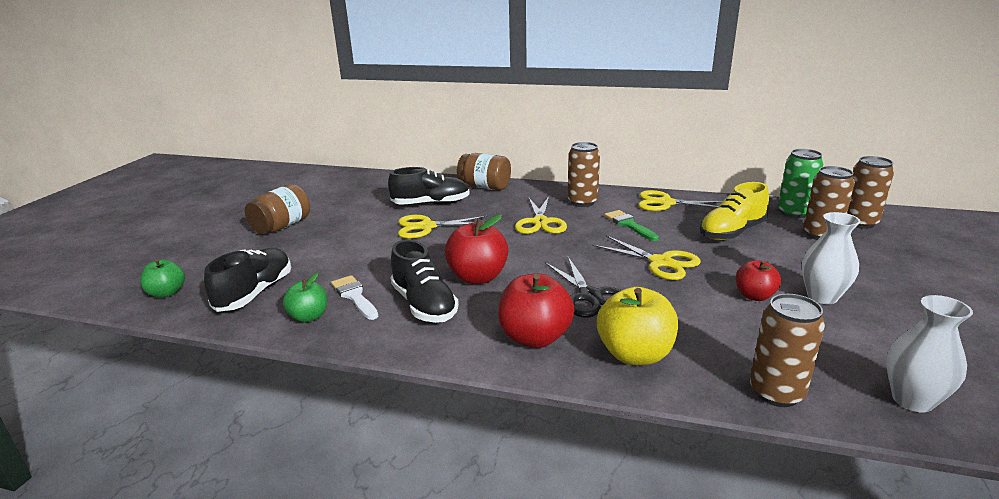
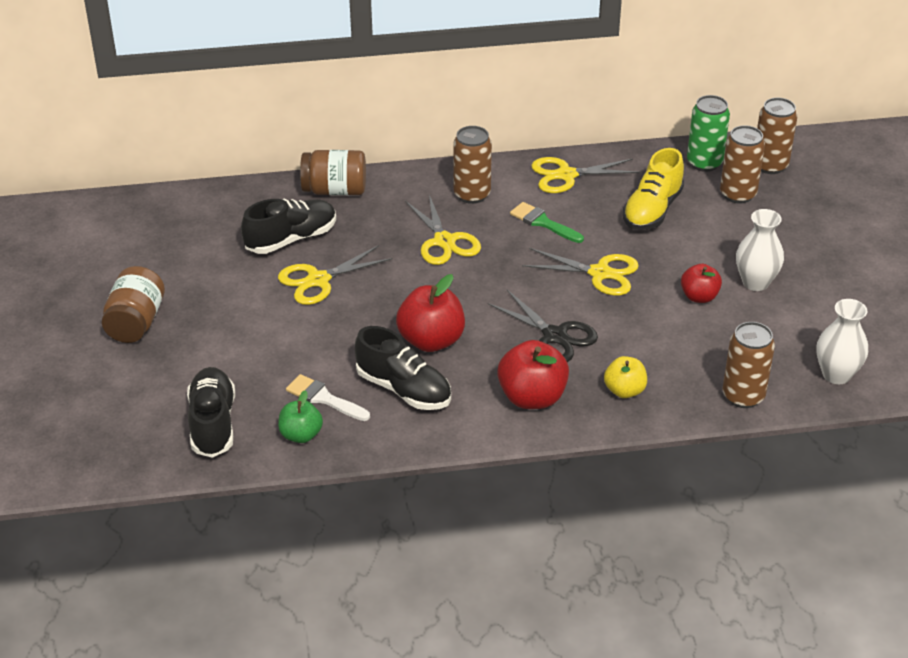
camera: 25 degrees left, 15 degrees up
green apple [140,259,185,298] -> none
yellow apple [597,287,678,365] -> yellow apple [604,356,647,398], size x0.61

